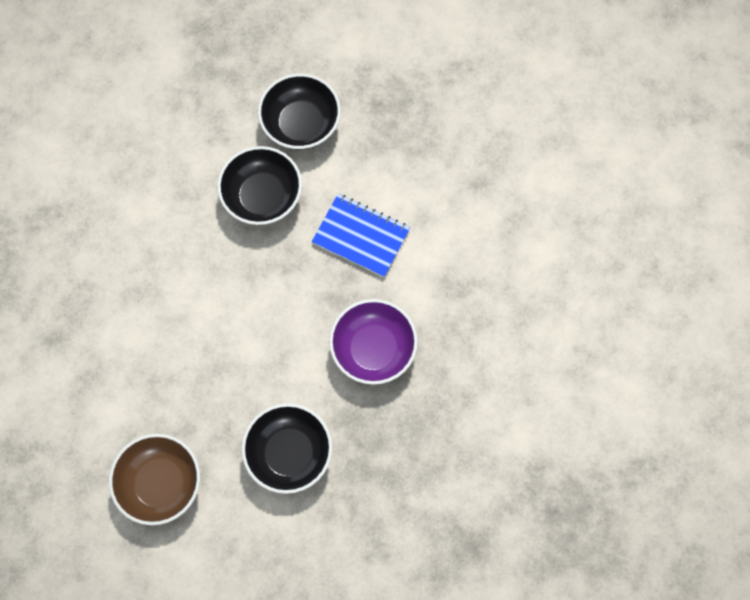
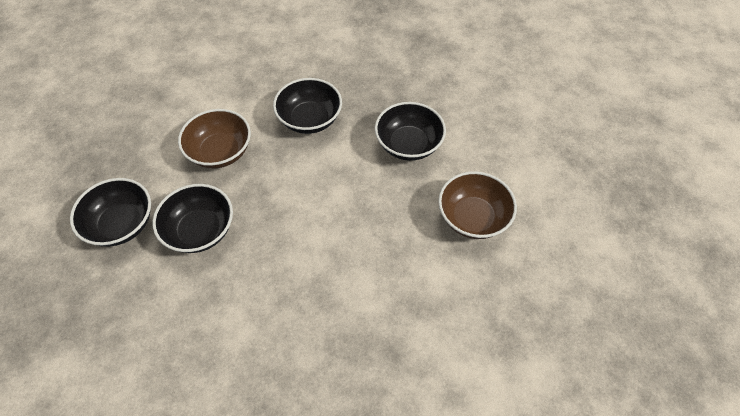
camera: 110 degrees left, 15 degrees down
blue notebook [312,194,410,277] -> brown bowl [178,109,251,168]
purple bowl [329,299,418,385] -> black bowl [273,78,342,134]

